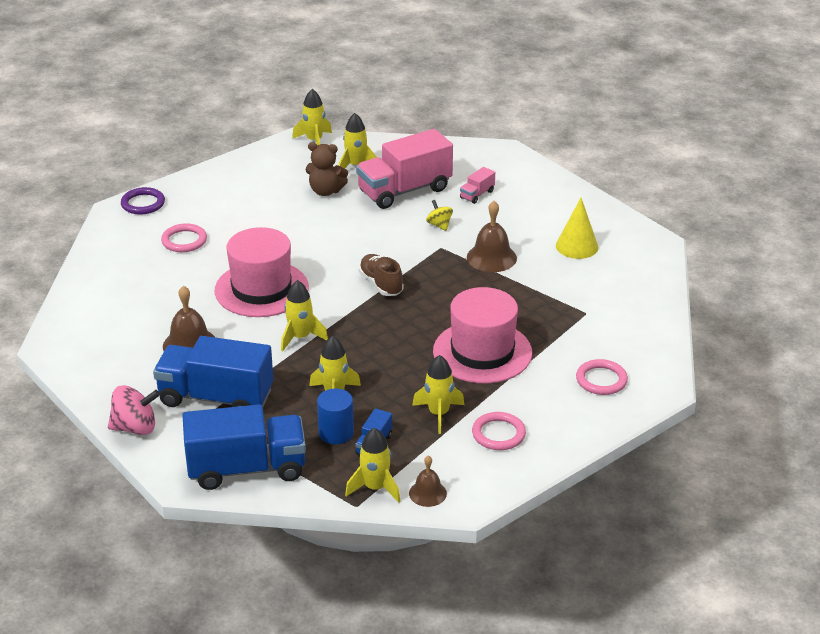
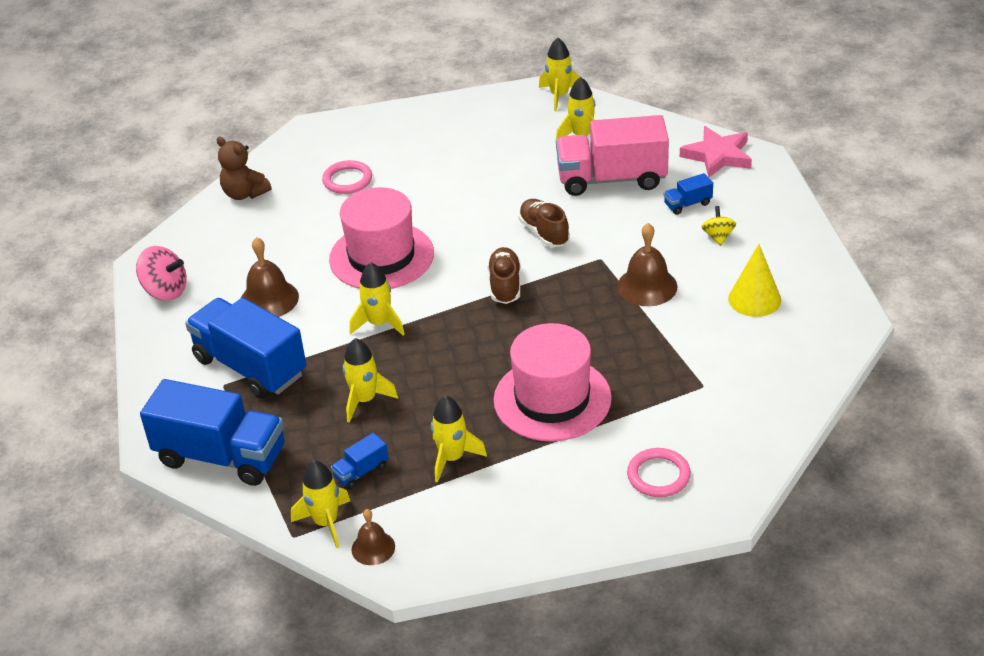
camera: 30 degrees right, 5 degrees up
pink spinning top [108,385,160,435] -> pink spinning top moved to [136,246,187,301]
purple ring [121,187,165,215] -> none
brown teddy bear [305,142,348,196] -> brown teddy bear moved to [216,137,271,200]
blue cylinder [317,388,354,444] -> none
yellow spinning top [426,200,453,231] -> yellow spinning top moved to [702,206,736,246]
pink truck [460,167,495,204] -> blue truck [664,173,713,215]
pink ring [472,412,526,450] -> none
none -> brown shoe [518,199,570,247]
none -> pink star [680,126,752,177]

